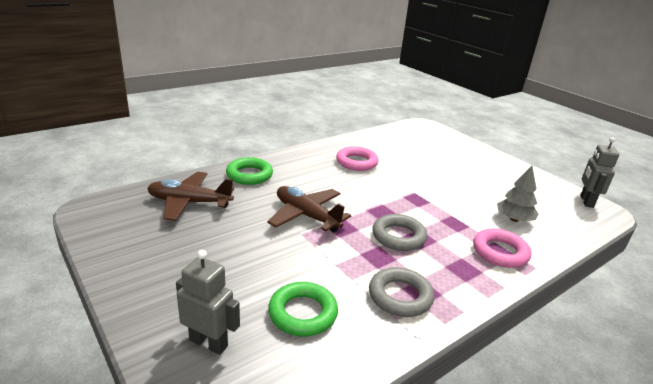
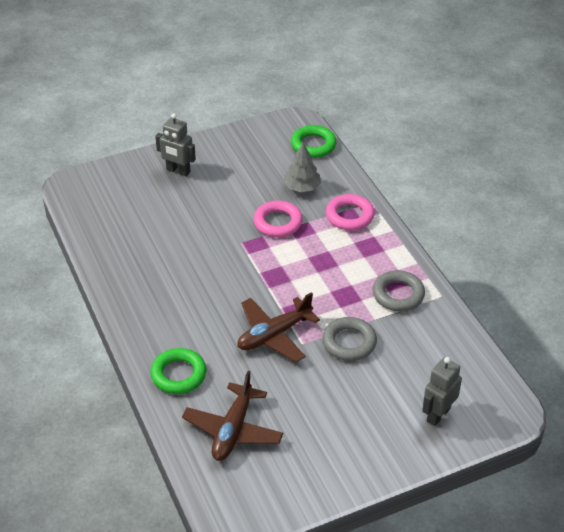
camera: 75 degrees left, 15 degrees up
green ring [268,282,338,337] -> green ring moved to [291,125,337,158]
pink ring [336,146,379,171] -> pink ring moved to [253,201,303,237]
grey ring [372,214,427,251] -> grey ring moved to [322,317,377,361]
grey robot [580,137,619,208] -> grey robot moved to [155,113,196,176]

